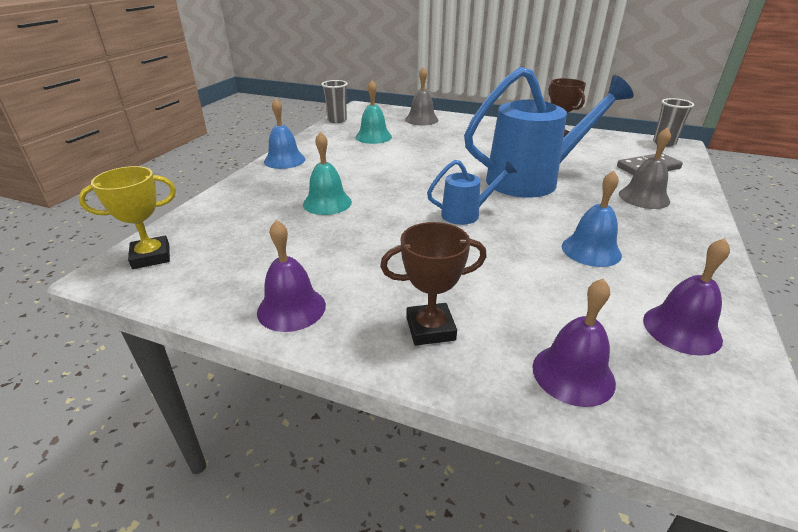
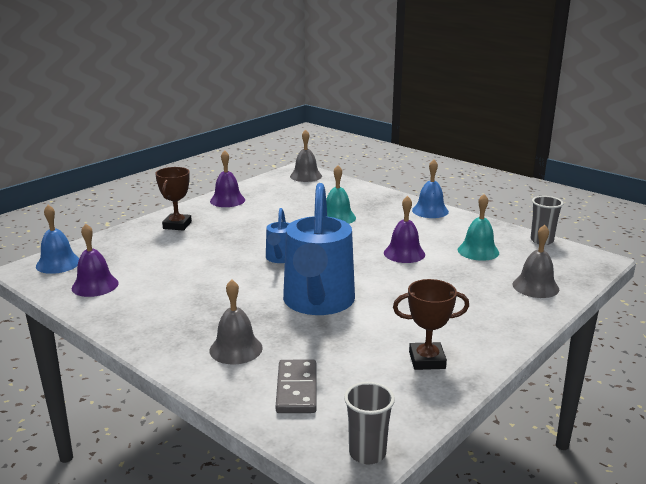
camera: 110 degrees right, 10 degrees down
yellow trophy [78,166,176,269] -> grey bell [290,129,322,182]
purple bell [533,279,616,407] -> purple bell moved to [384,196,425,263]
blue bell [562,170,622,267] -> blue bell moved to [36,205,79,274]

